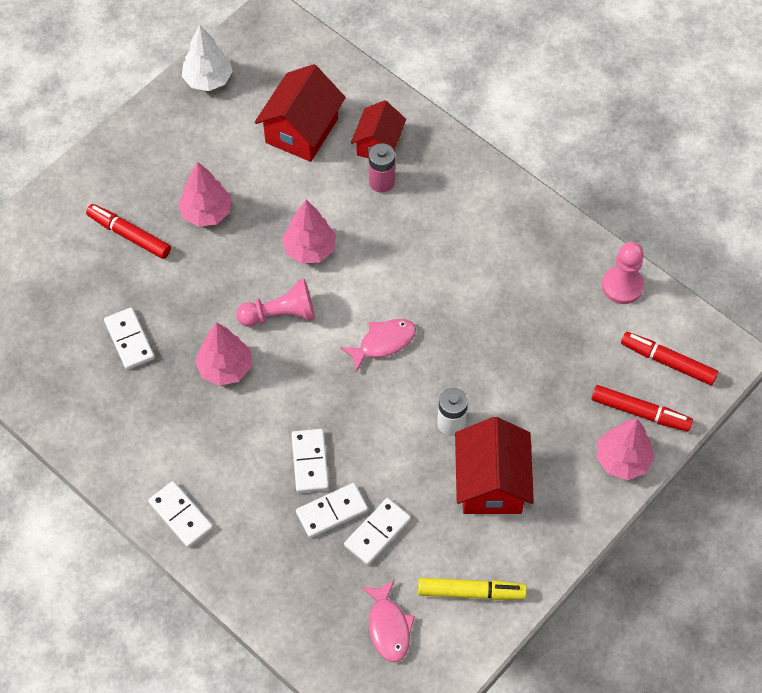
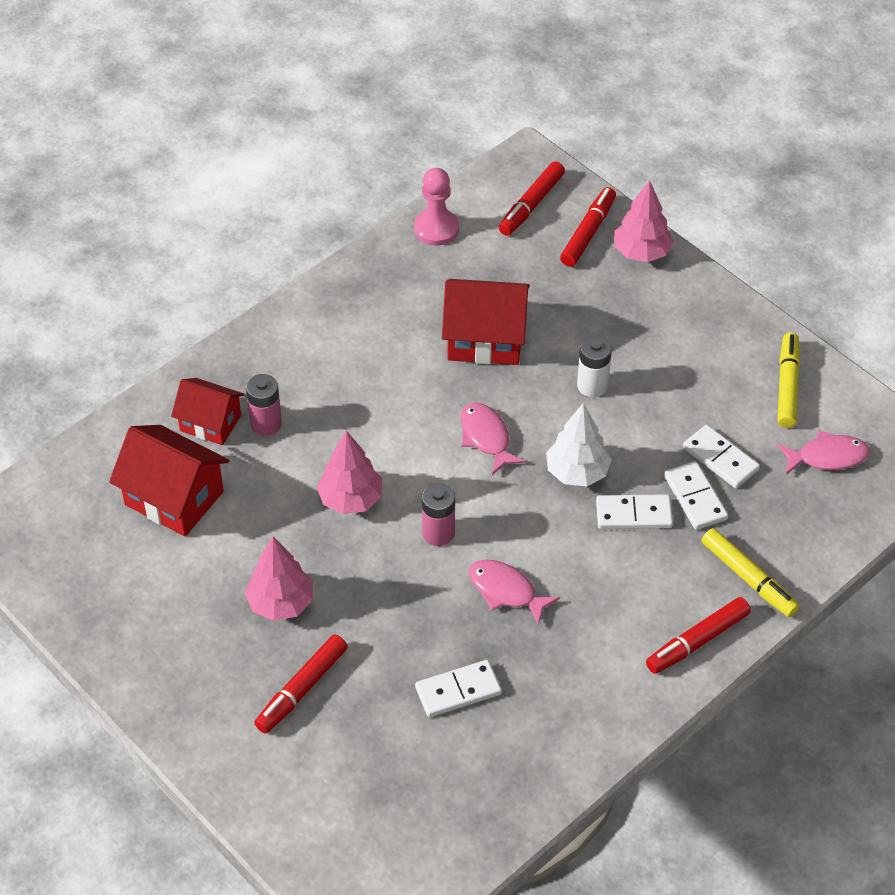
camera: 85 degrees left, 10 degrees down
white domino [148,481,213,548] -> red marker [646,597,751,674]
white tree [182,25,233,91] -> white tree moved to [546,403,612,486]
pink tree [195,323,251,386] -> pink fish [469,559,560,626]
pink pawn [236,279,315,327] -> pink battery [422,483,455,546]
red house [455,417,534,514] -> red house moved to [442,279,529,365]
none -> yellow marker [701,528,799,617]

